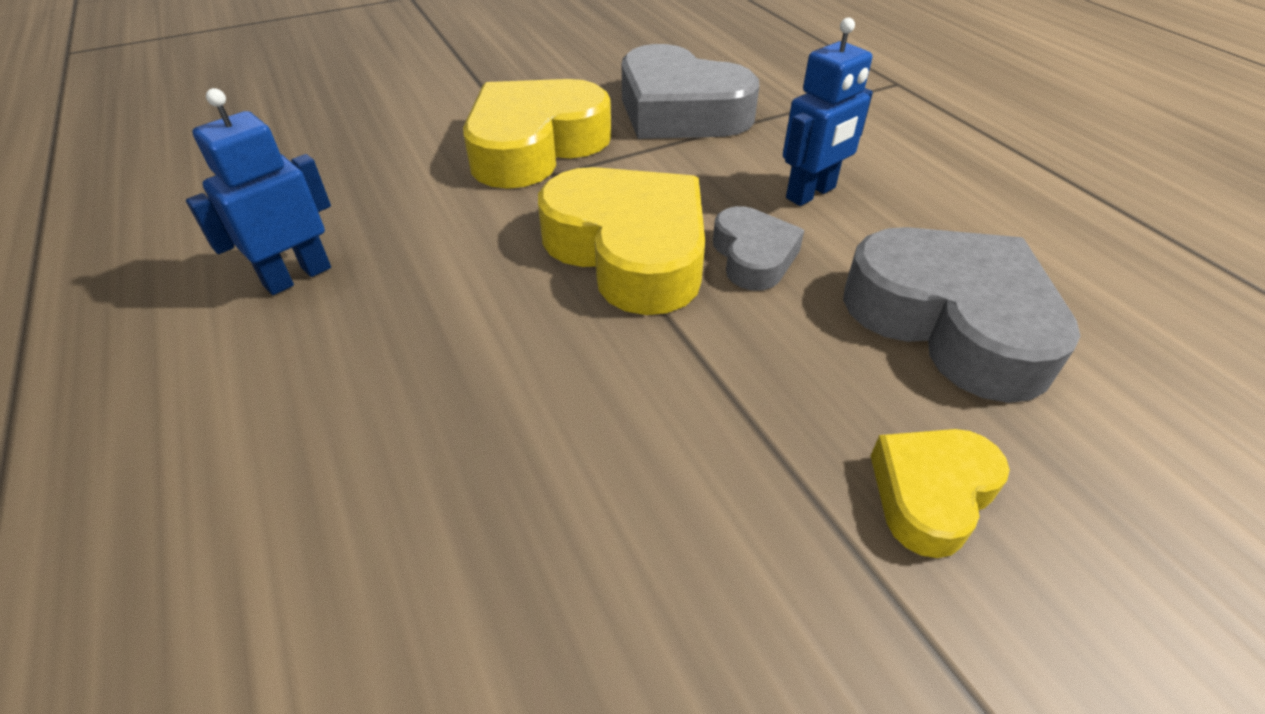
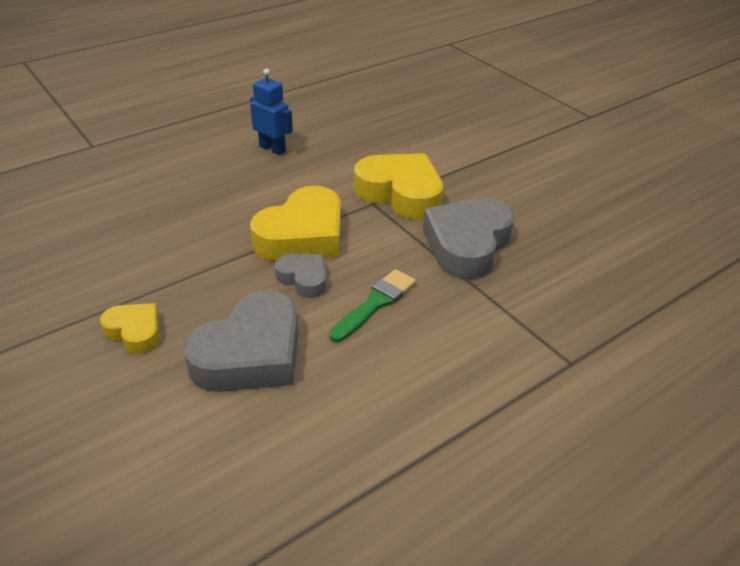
camera: 80 degrees right, 5 degrees down
grey heart [713,206,804,290] -> grey heart turned 120 degrees counterclockwise [274,254,327,298]
blue robot [783,17,873,206] -> green brush [329,269,416,342]

